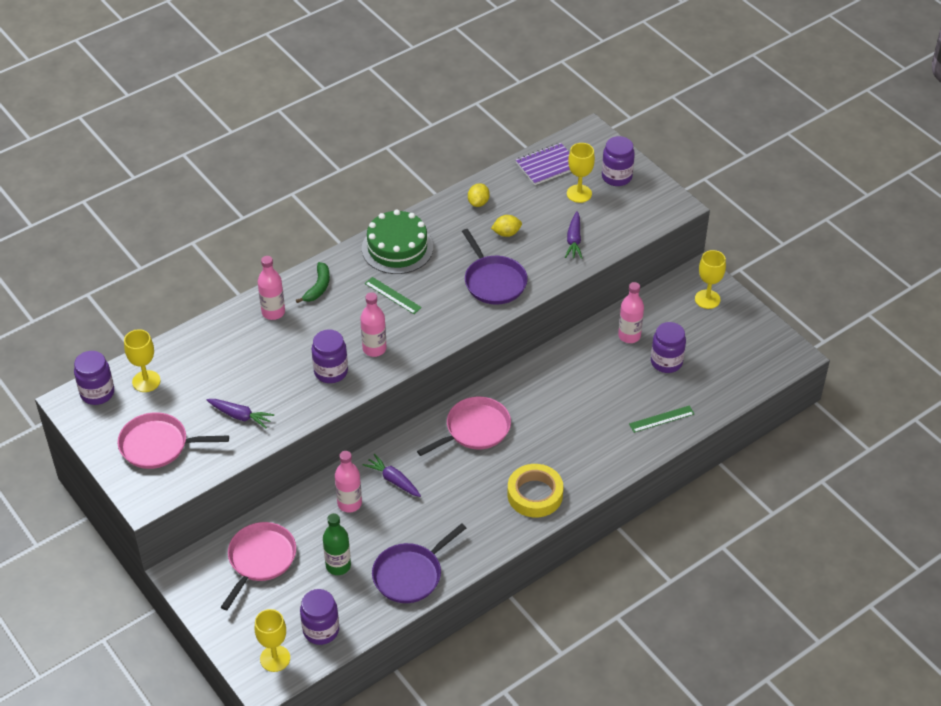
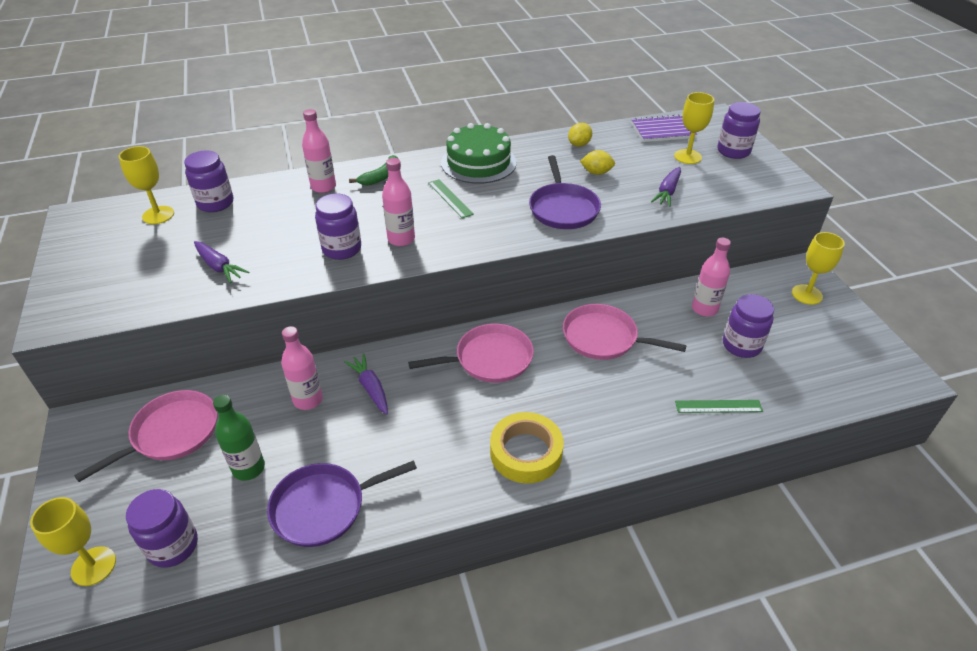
camera: 20 degrees right, 5 degrees down
purple jar [74,351,114,405] -> purple jar moved to [184,150,233,212]
pink pan [118,412,229,469] -> pink pan moved to [563,304,686,360]

